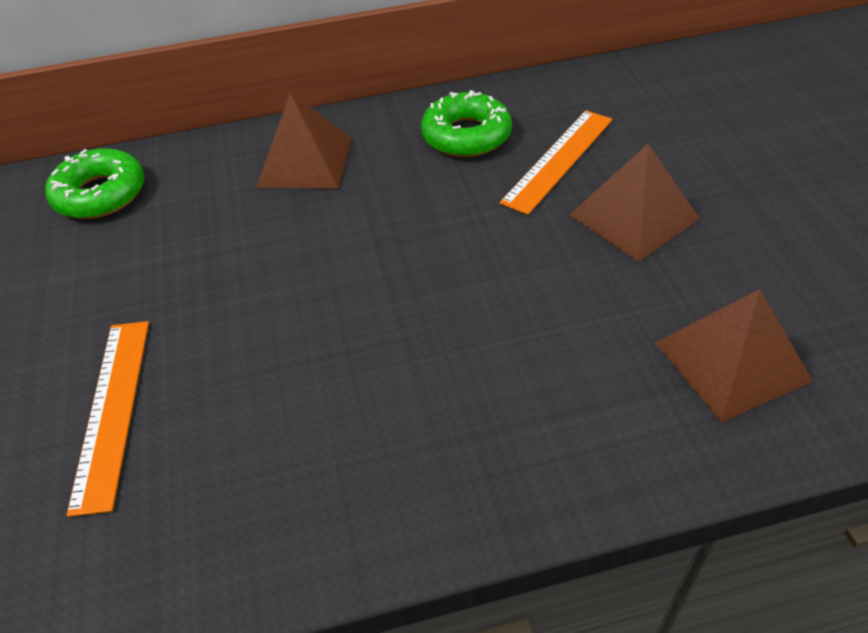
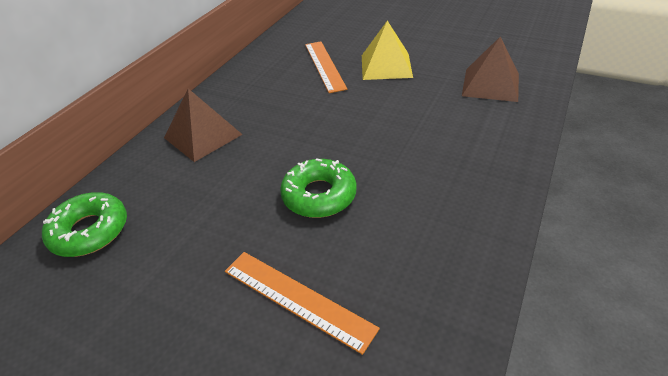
camera: 50 degrees left, 5 degrees down
green donut [421,90,512,157] -> green donut moved to [280,158,356,218]
brown pyramid [570,144,700,262] -> yellow pyramid [362,21,413,80]

